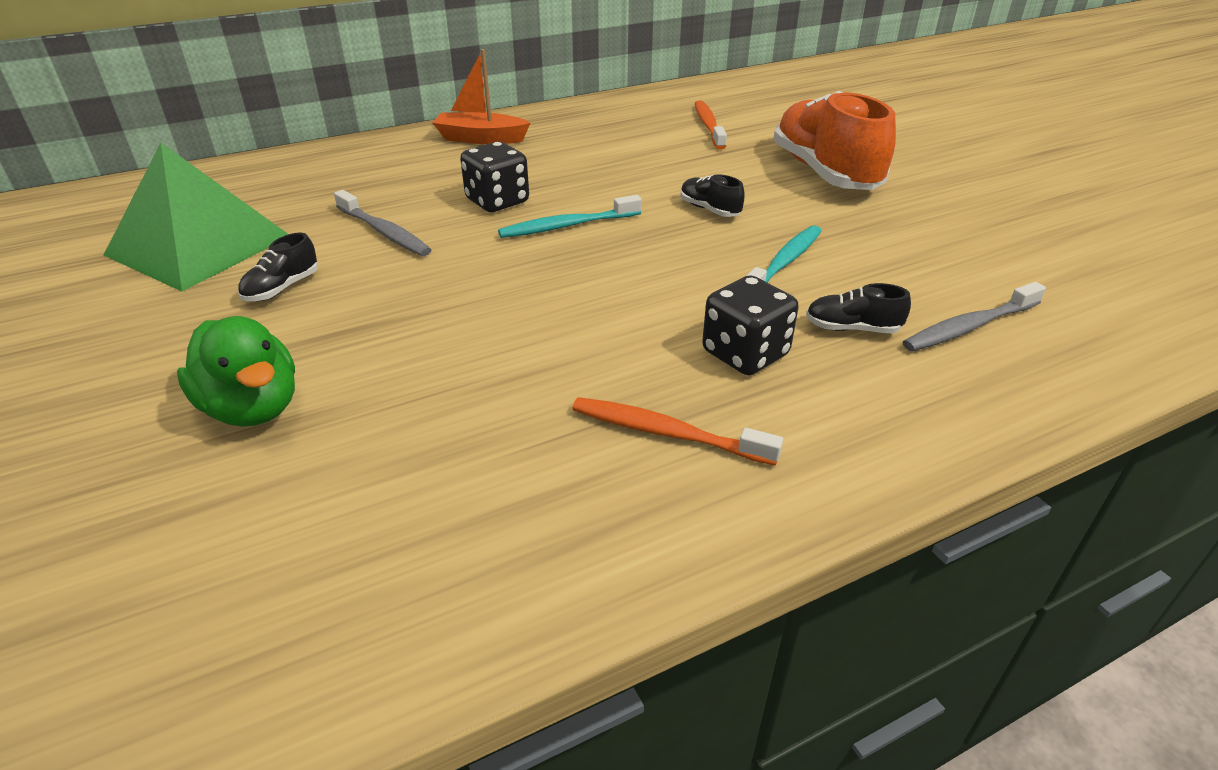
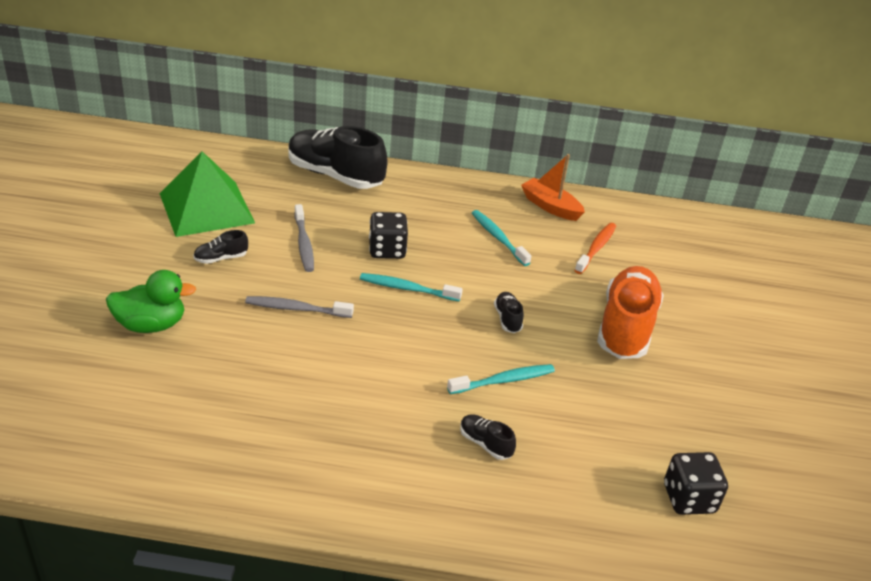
camera: 30 degrees right, 0 degrees up
green duck [177,316,295,427] -> green duck turned 90 degrees counterclockwise [106,270,196,333]
orange boat [433,49,530,144] -> orange boat moved to [521,154,585,221]
orange toothbrush [572,397,783,466] -> none
black dice [702,275,798,375] -> black dice moved to [664,452,728,515]
grey toothbrush [903,282,1046,351] -> grey toothbrush moved to [245,296,354,318]
none -> black shoe [288,126,388,189]
none -> turquoise toothbrush [472,210,532,266]

